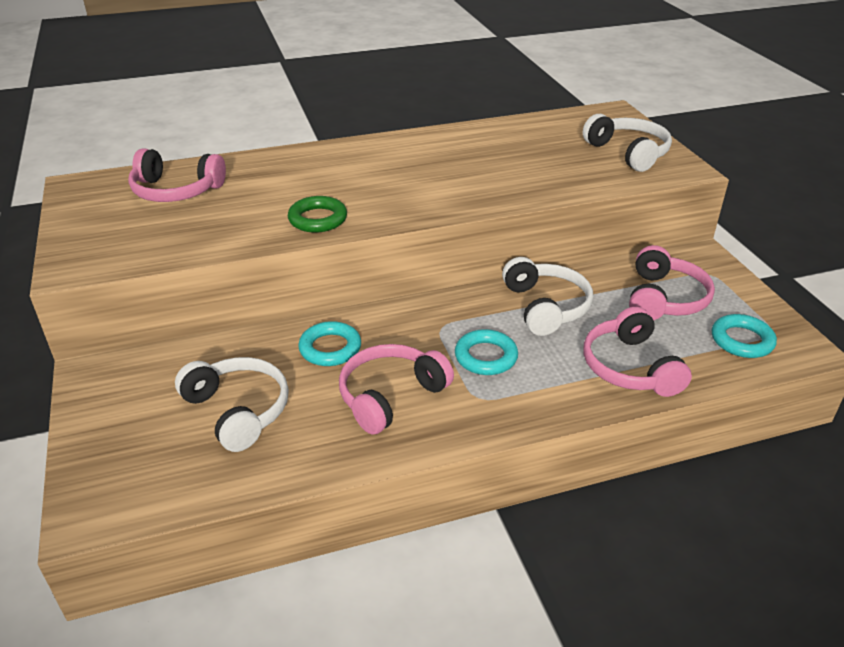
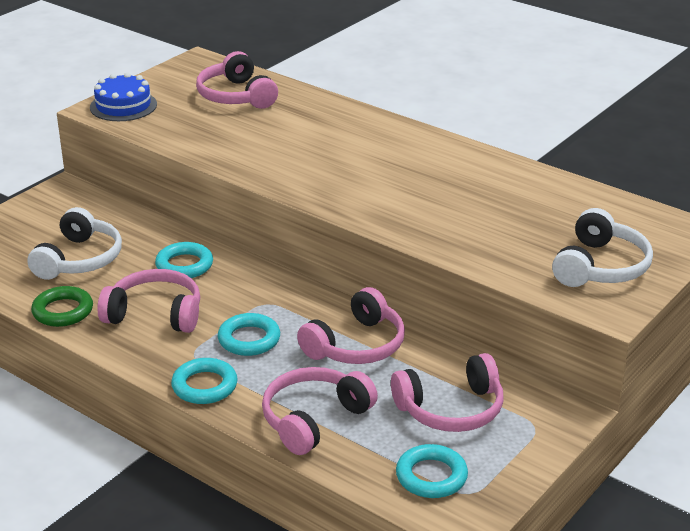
camera: 55 degrees right, 5 degrees down
green ring [288,196,347,233] -> green ring moved to [31,286,93,327]
white headphones [502,257,593,336] -> pink headphones [297,287,405,364]
none -> blue cake [90,73,157,121]
none -> turquoise ring [171,358,237,404]

